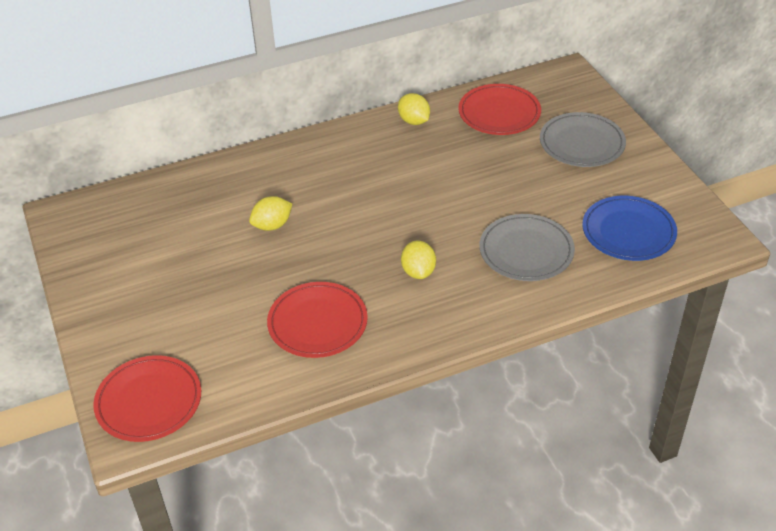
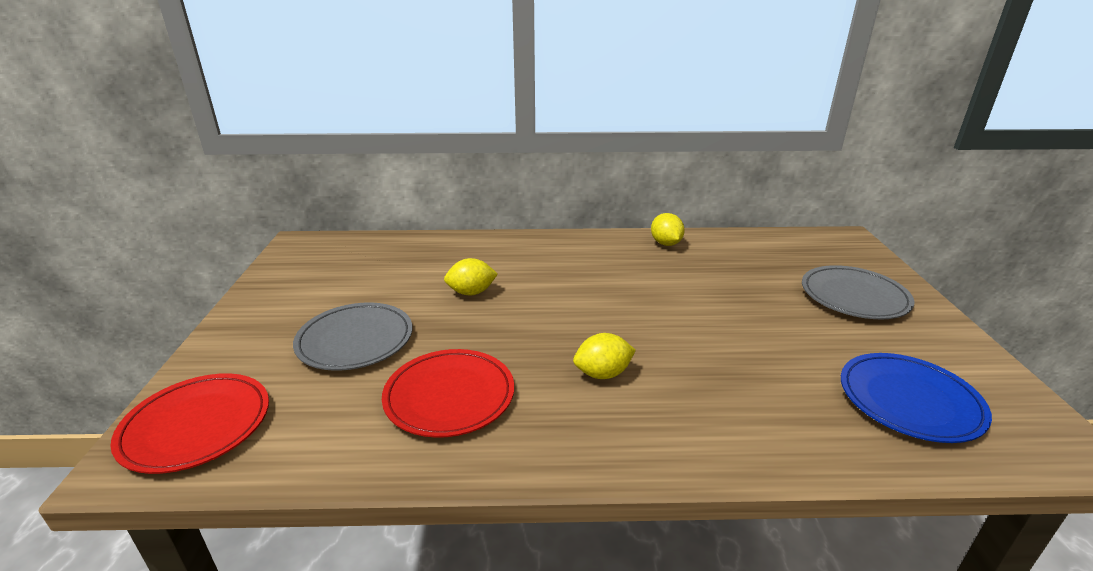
camera: 20 degrees right, 15 degrees down
yellow lemon [401,241,436,279] -> yellow lemon turned 60 degrees clockwise [573,333,636,379]
red plate [458,84,541,135] -> none
grey plate [479,214,575,281] -> grey plate moved to [293,302,413,371]

